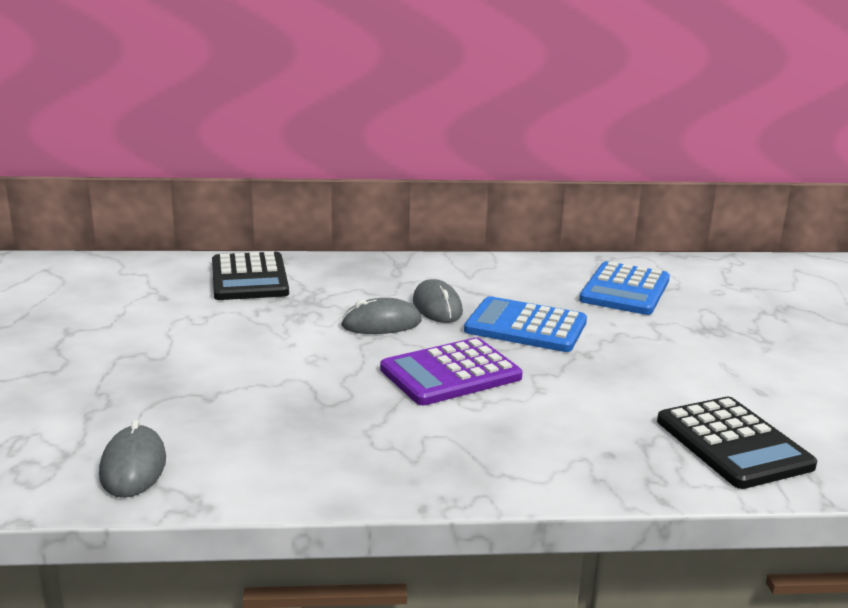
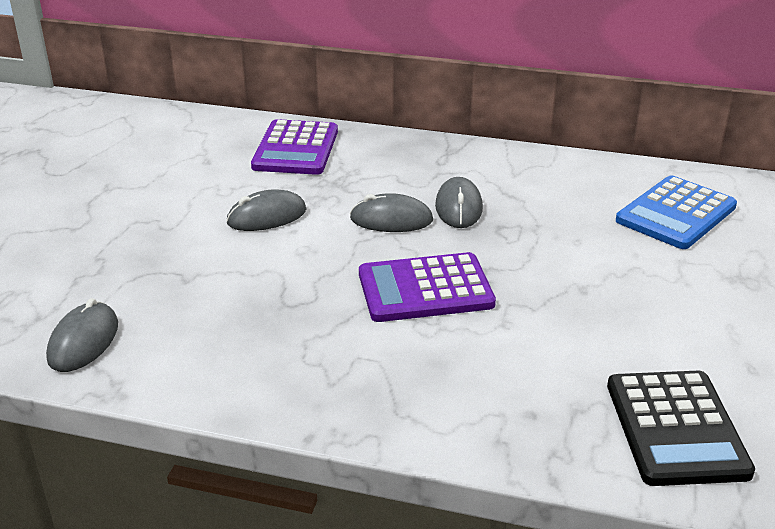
camera: 20 degrees right, 10 degrees up
black calculator [212,252,289,300] -> purple calculator [251,119,338,175]
blue calculator [464,296,587,352] -> none
none -> grey mouse [226,189,307,231]

